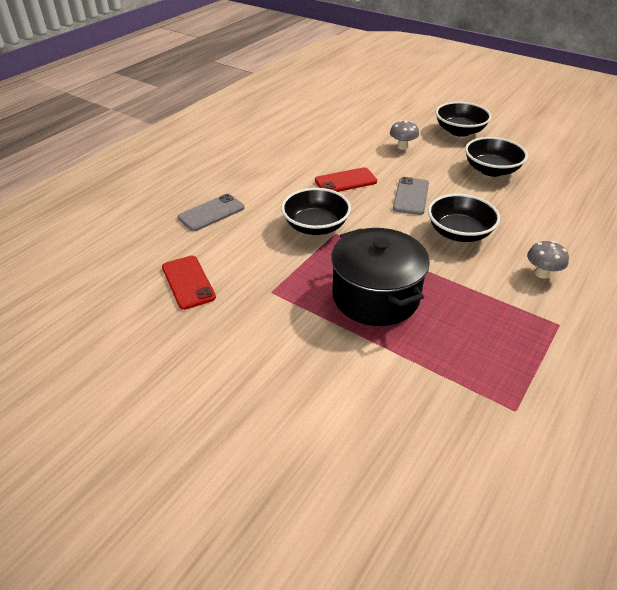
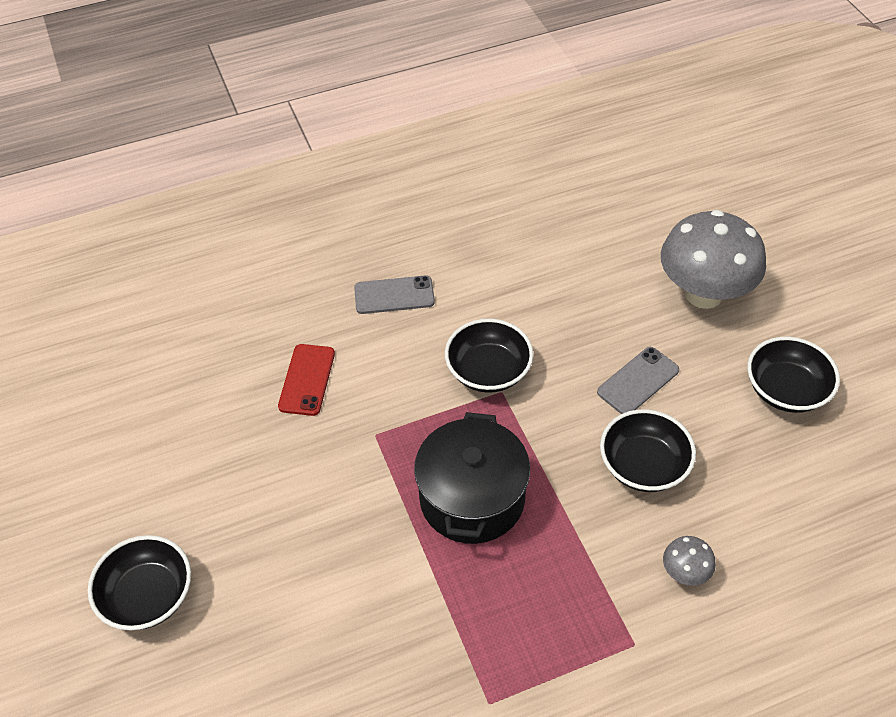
camera: 35 degrees right, 10 degrees up
red phone [315,167,377,192] -> none
grey mushroom [390,120,419,150] -> grey mushroom [661,210,766,309], size x2.36
black bowl [435,102,492,137] -> black bowl moved to [88,535,191,630]

